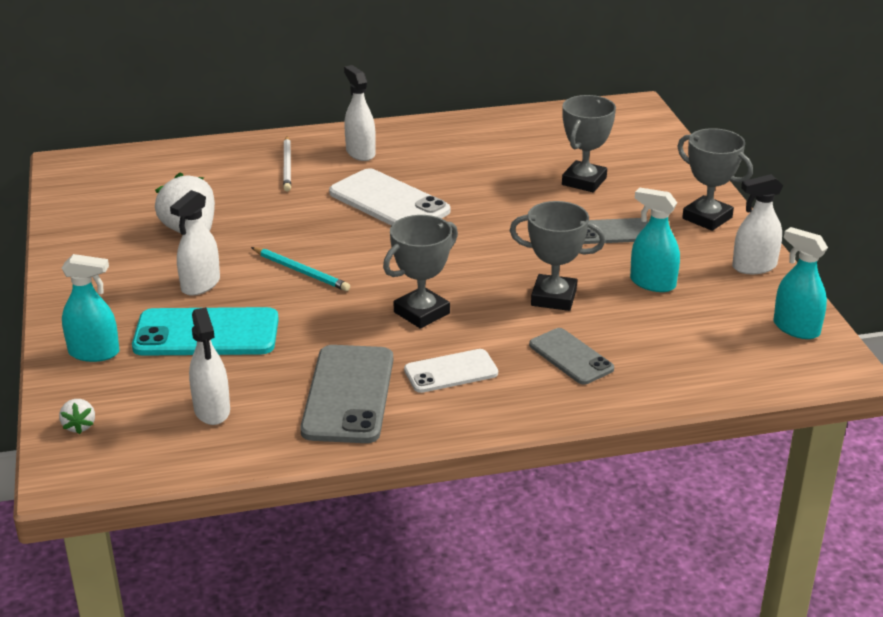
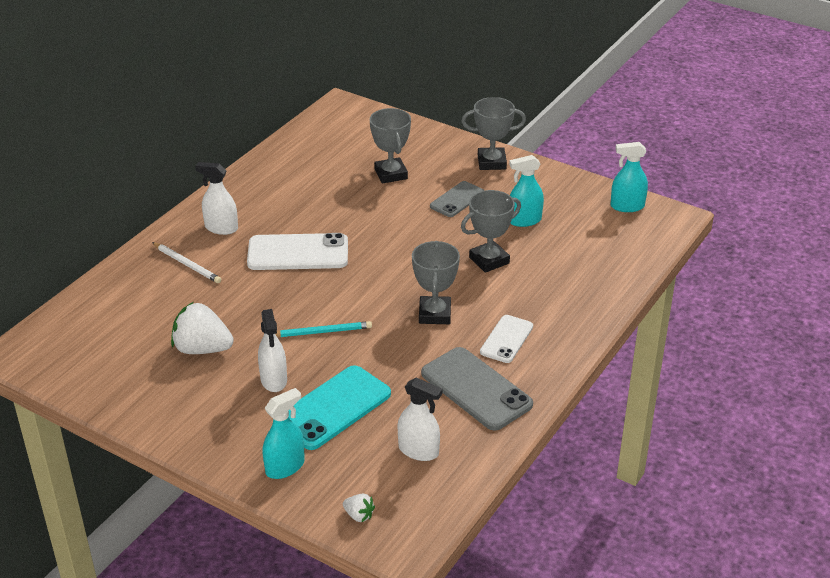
camera: 45 degrees left, 5 degrees up
grey phone [529,328,614,385] -> none
white spray bottle [732,174,783,274] -> none

